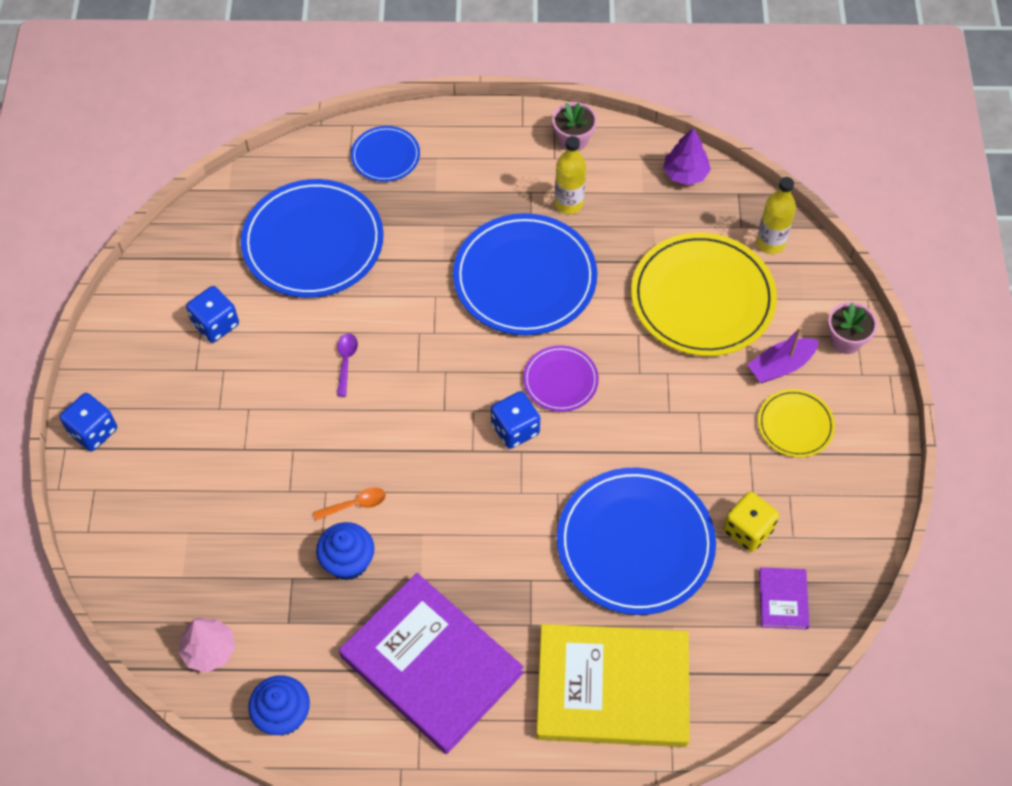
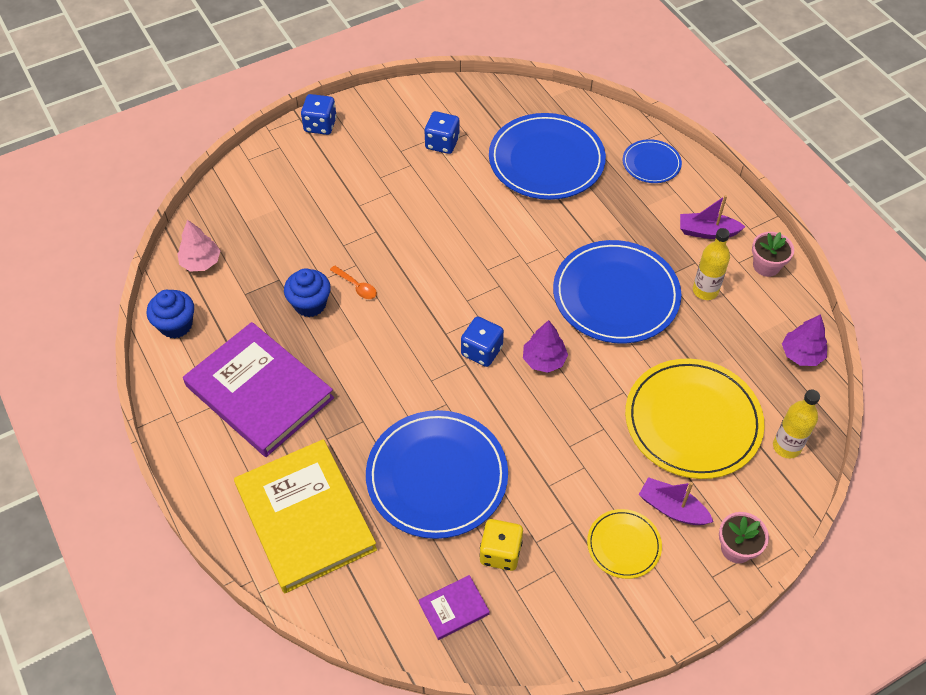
camera: 60 degrees right, 5 degrees down
purple spoon [337,333,358,397] -> none
purple book [339,573,524,754] -> purple book turned 60 degrees counterclockwise [183,322,334,457]
purple plate [523,345,599,412] -> purple tree [523,320,568,373]
none -> purple boat [680,195,745,239]

